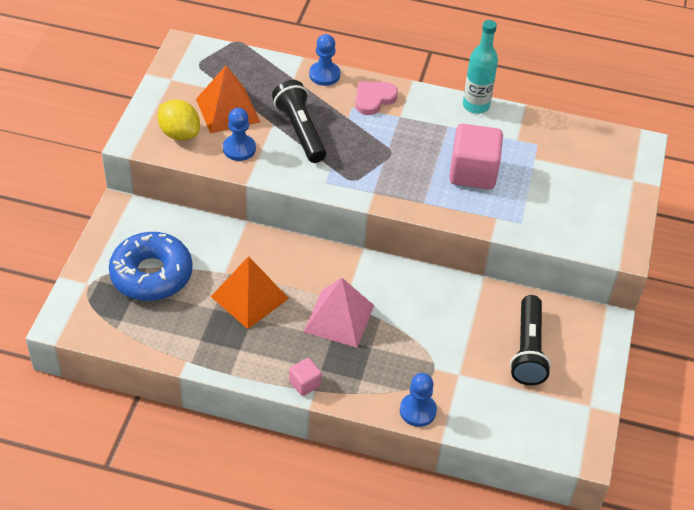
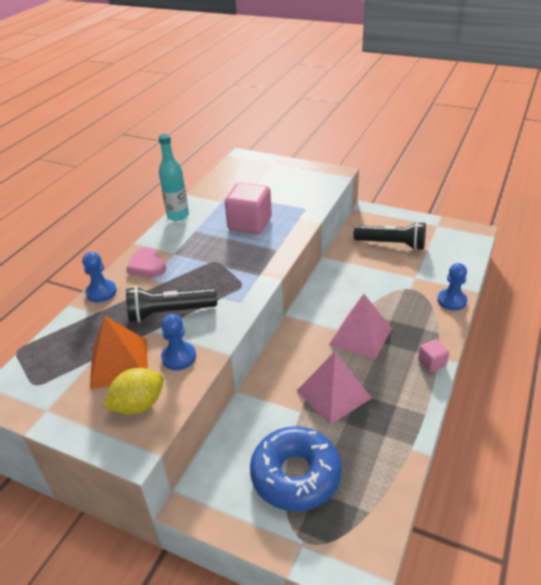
camera: 75 degrees left, 10 degrees down
orange pyramid [210,256,289,329] -> pink pyramid [296,351,371,425]

